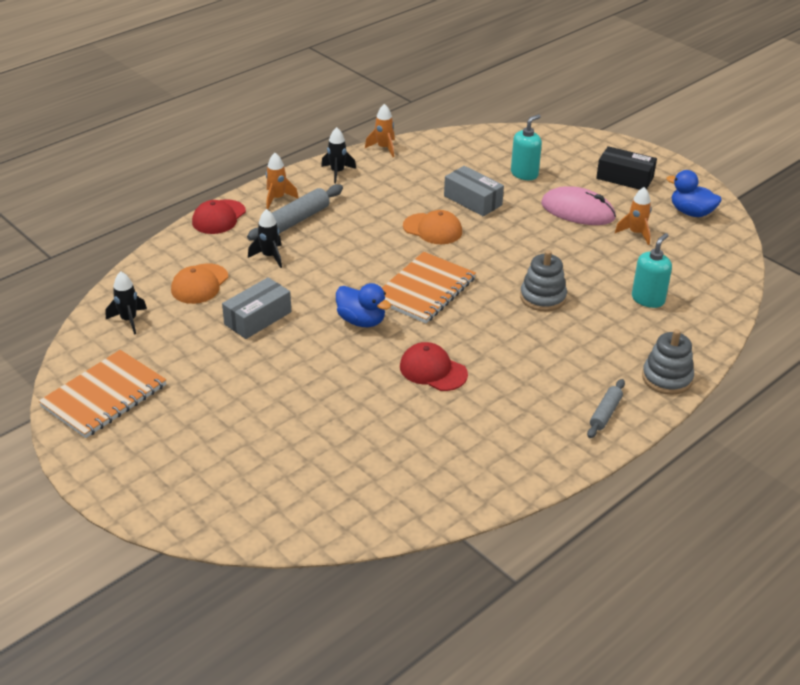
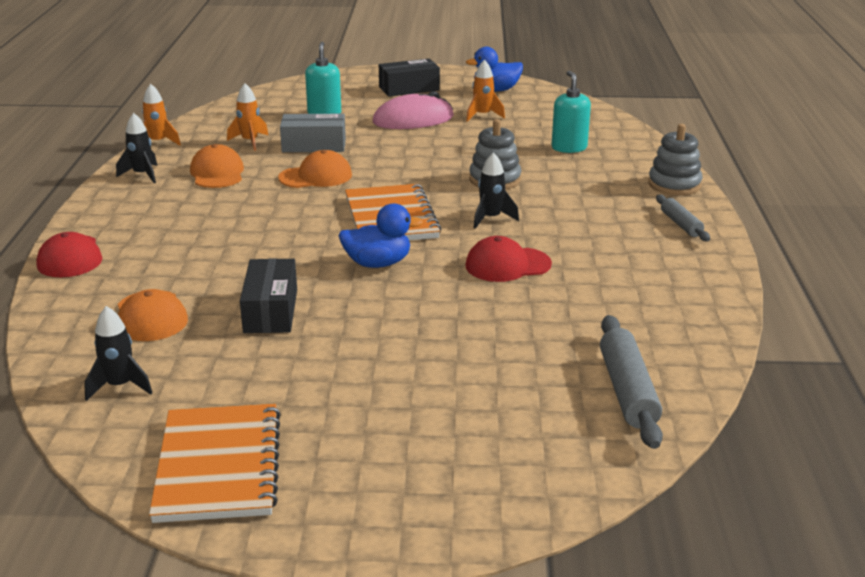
camera: 45 degrees left, 10 degrees down
grey box [222,277,291,339] -> black box [240,258,297,333]
grey rolling pin [247,184,343,241] -> grey rolling pin moved to [600,315,663,449]
black rocket [248,209,282,268] -> black rocket moved to [473,152,519,229]
orange rocket [266,153,298,209] -> orange rocket moved to [227,83,269,151]
none -> orange cap [190,144,244,188]

